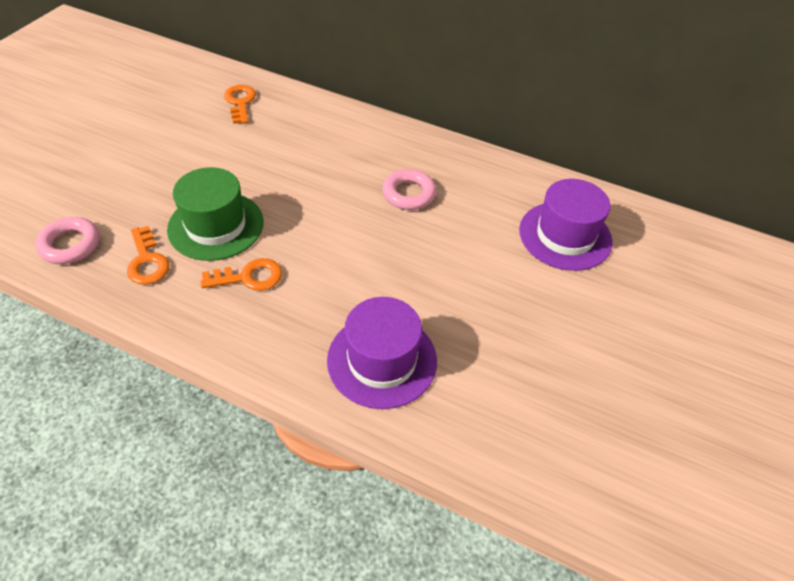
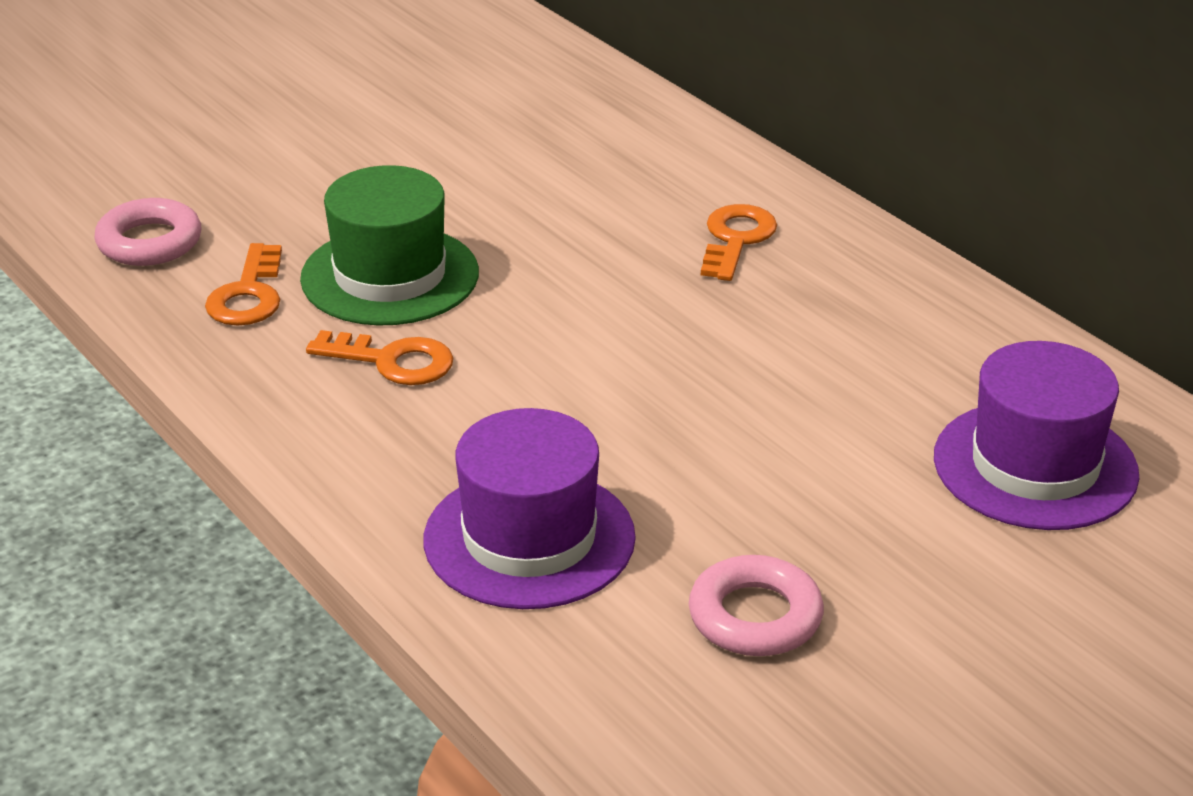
camera: 30 degrees right, 15 degrees down
orange key [224,85,256,124] -> orange key moved to [701,204,777,281]
pink ring [382,169,436,210] -> pink ring moved to [689,555,824,656]

